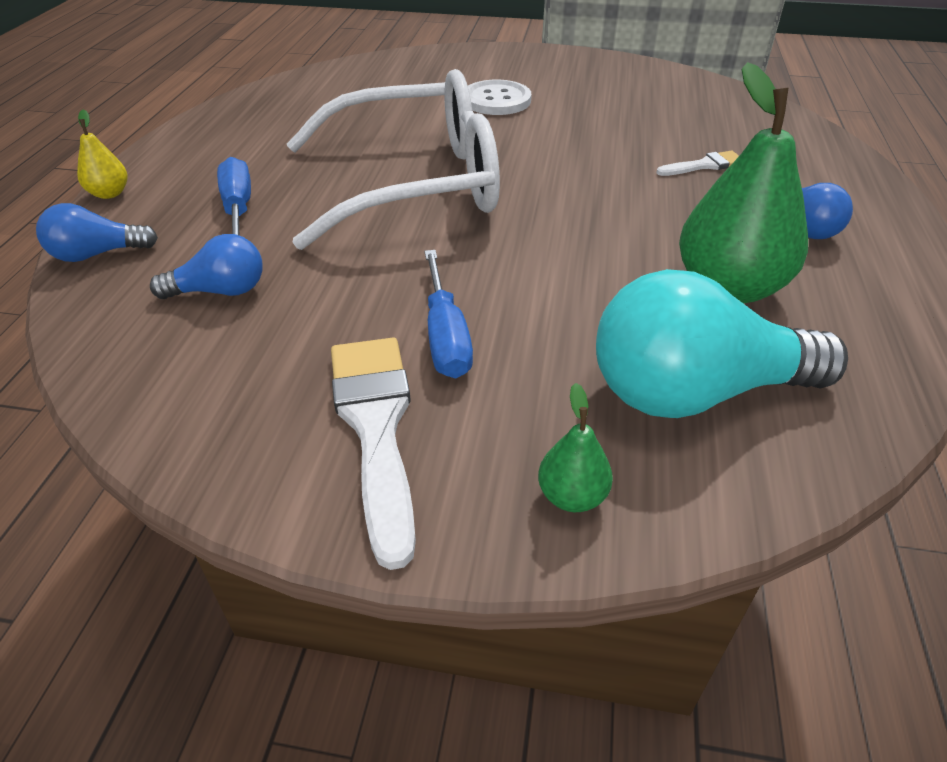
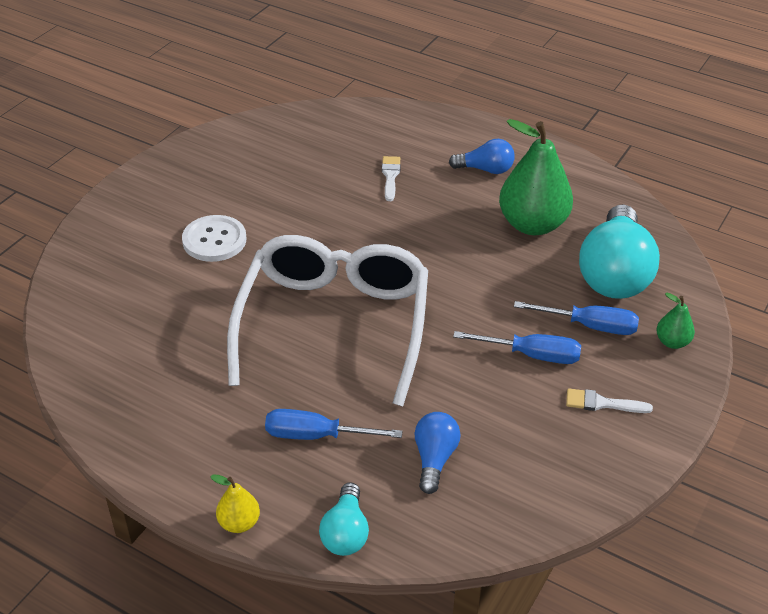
camera: 70 degrees left, 0 degrees up
blue light bulb [36,203,158,262] -> turquoise light bulb [319,482,369,556]
white brush [331,338,416,570] -> white brush [566,388,653,413], size x0.51
none -> blue screwdriver [514,301,639,335]

